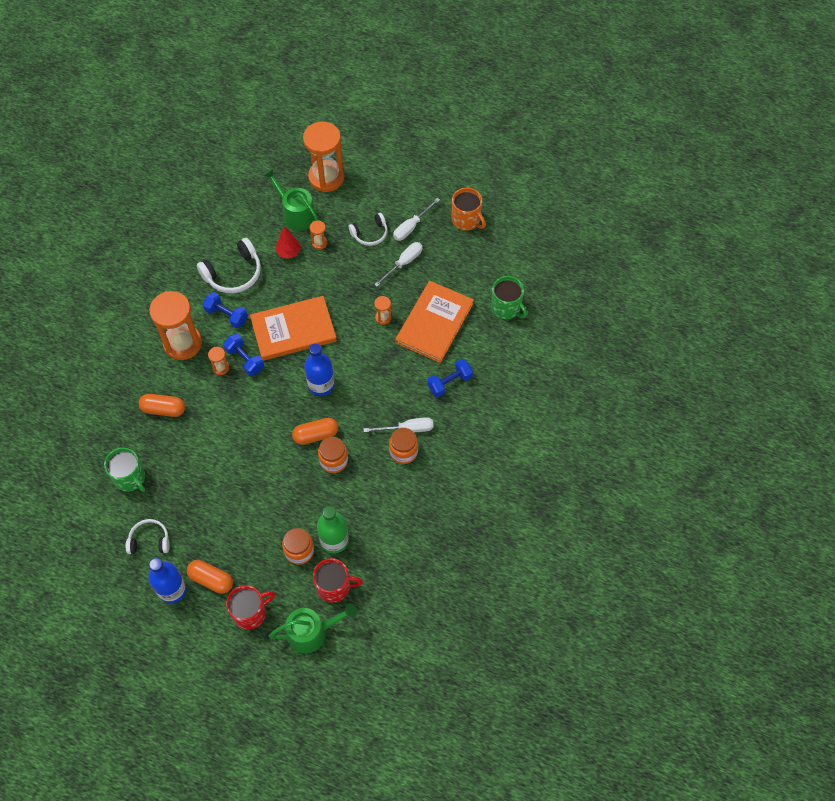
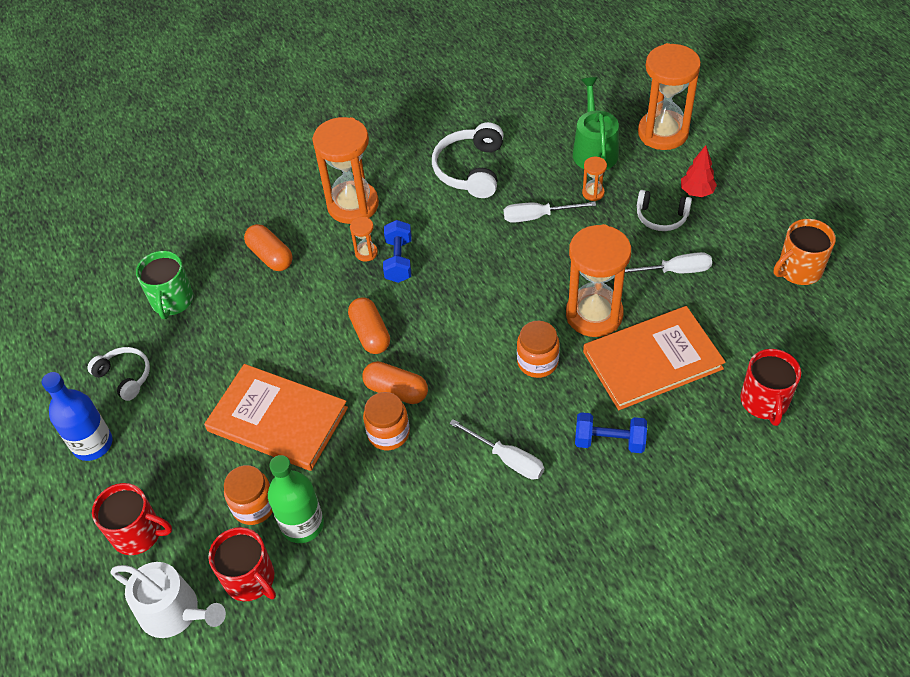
camera: 45 degrees right, 10 degrees down
orange capsule [187,560,233,594] -> orange capsule moved to [348,298,390,354]
white headphones [197,238,261,293] -> white headphones turned 90 degrees clockwise [432,122,504,198]
blue dumbbell [203,292,248,329] -> none
orange book [250,296,337,361] -> orange book moved to [204,364,348,471]
green watering can [269,603,357,654] -> white watering can [111,562,226,638]
red tree [276,227,301,259] -> red tree moved to [681,145,717,197]
blue bottle [304,343,335,396] -> none
orange hourglass [374,296,391,325] -> orange hourglass [566,224,631,337], size x2.36
orange jar [389,428,418,464] -> orange jar moved to [517,321,560,378]
white screwdriver [393,198,440,241] -> white screwdriver moved to [504,201,596,223]
orange mug [452,188,486,231] -> orange mug turned 60 degrees clockwise [774,219,836,285]
green mug [491,276,527,319] -> red mug [740,349,801,426]

